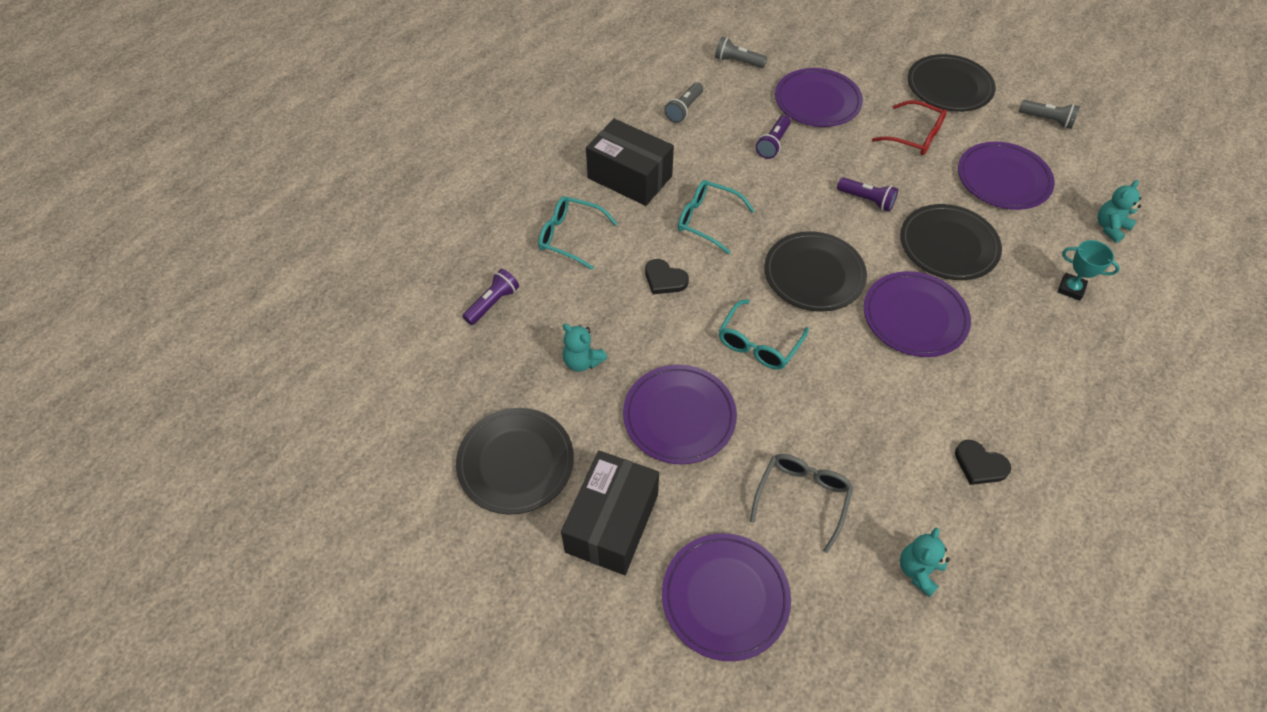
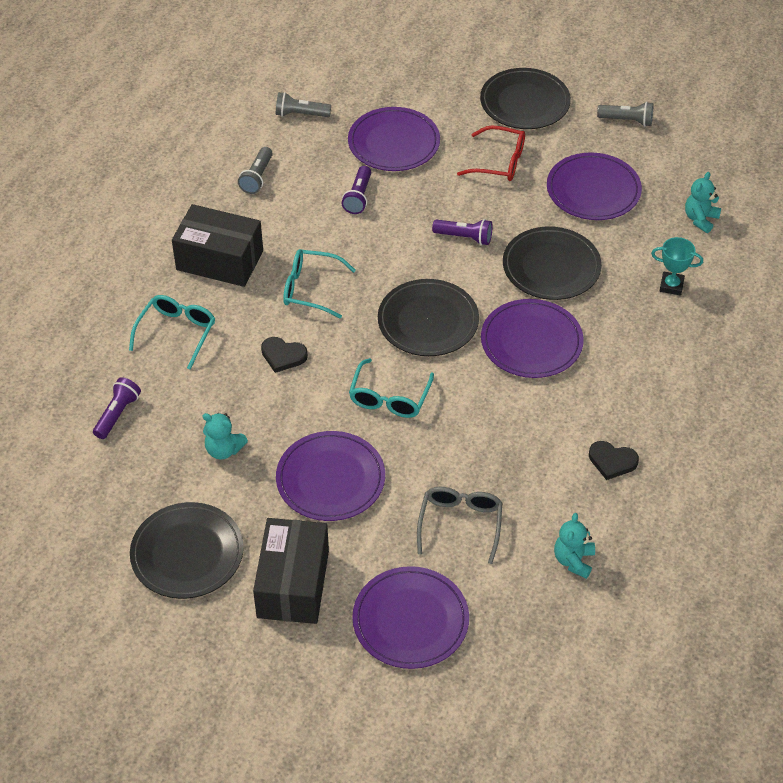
camera: 15 degrees left, 5 degrees down
turquoise glasses [538,196,618,270] -> turquoise glasses turned 105 degrees clockwise [129,295,215,369]

